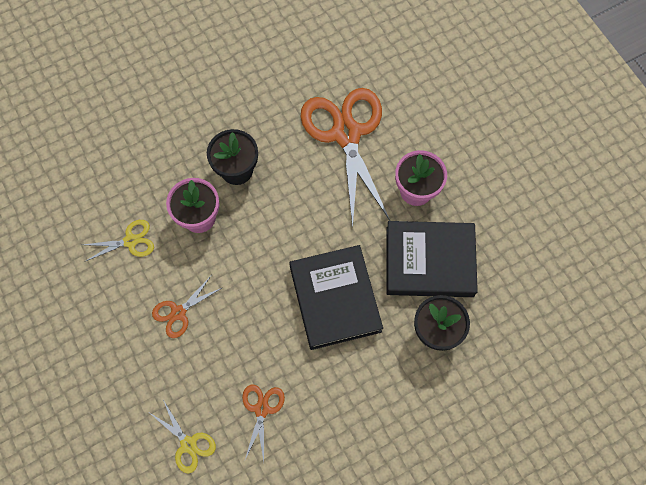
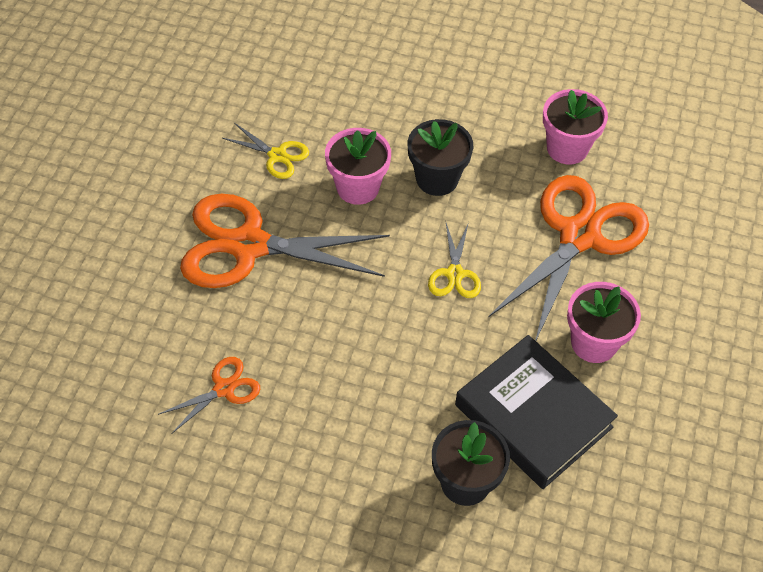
camera: 45 degrees right, 15 degrees down
yellow scissors [150,400,216,474] -> yellow scissors moved to [428,222,481,298]
orange scissors [152,276,222,338] -> orange scissors [180,194,390,288], size x2.19
black book [289,245,383,350] -> none
none -> pink flower pot [543,89,608,165]

